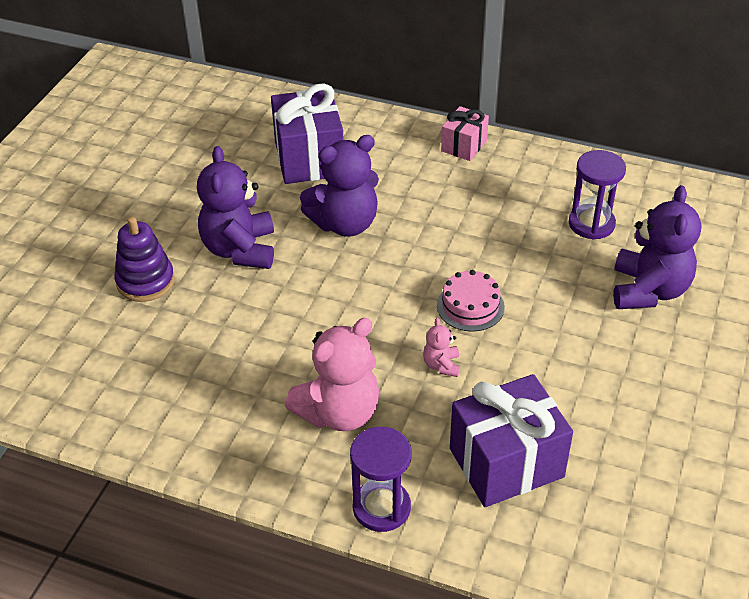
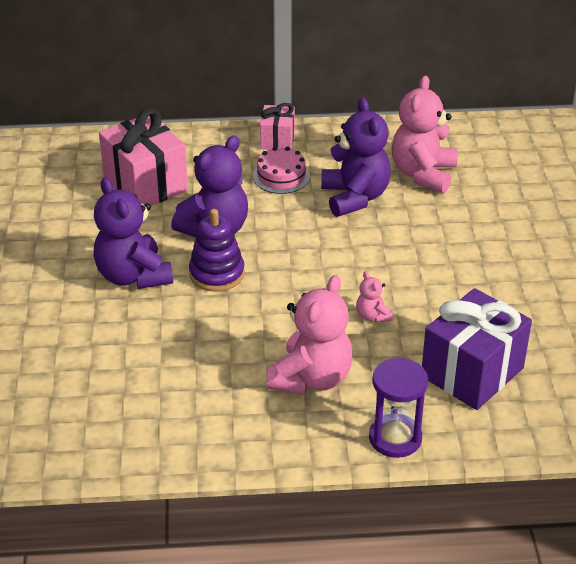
camera: 25 degrees left, 5 degrees down
purple stacking toy [114,217,175,302] -> purple stacking toy moved to [189,209,245,292]
purple gift [271,84,344,184] -> pink gift [99,108,188,206]
pink cake [437,270,505,332] -> pink cake moved to [253,147,310,194]
purple hourglass [569,150,626,240] -> pink teddy bear [392,76,458,193]
purple teddy bear [613,185,701,309] -> purple teddy bear moved to [321,98,391,217]

